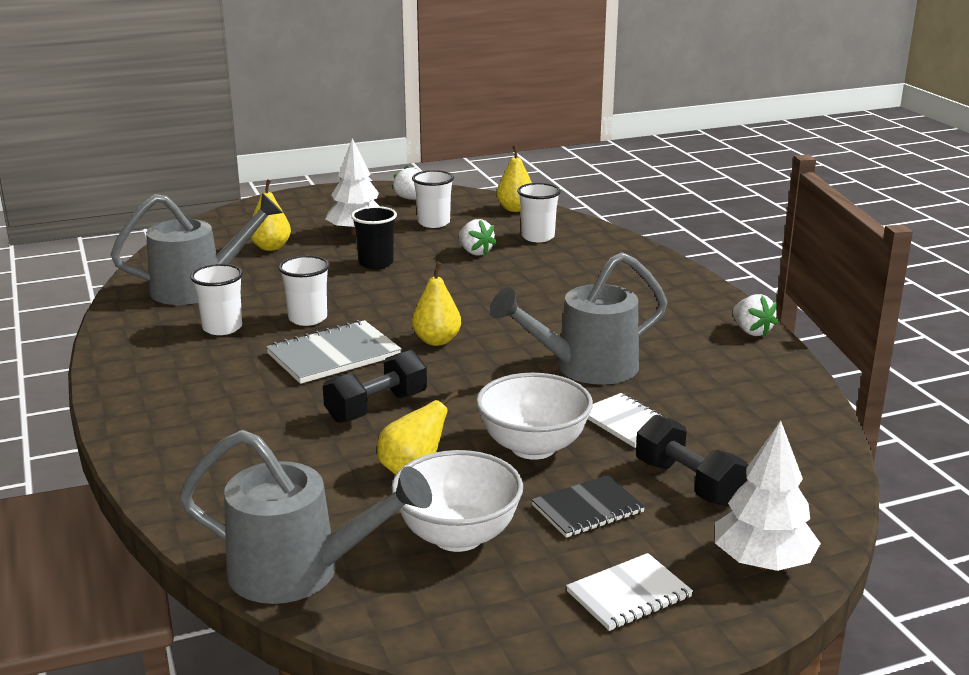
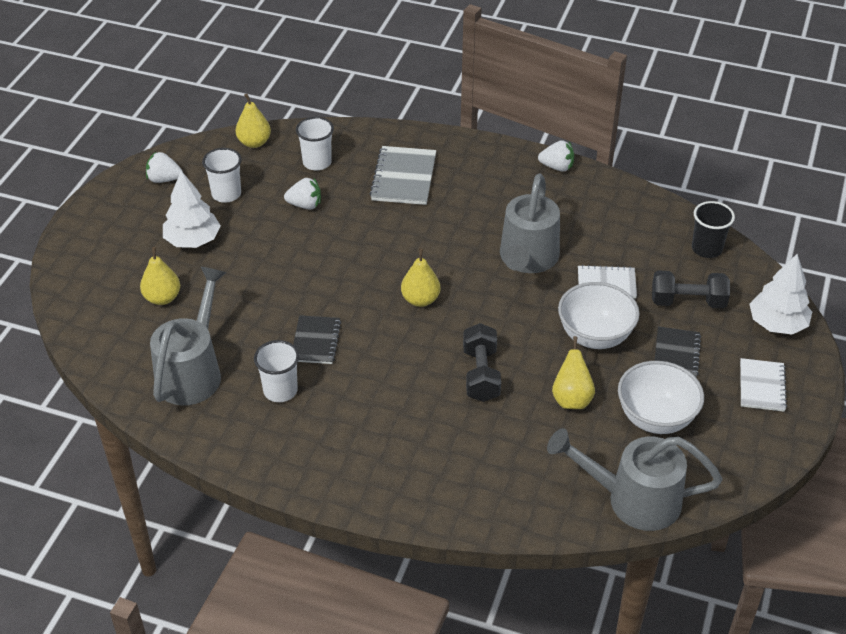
camera: 50 degrees left, 20 degrees up
grey watering can [179,430,432,604] -> grey watering can turned 135 degrees counterclockwise [547,428,722,531]
grey notebook [266,320,402,384] -> grey notebook moved to [370,146,436,205]
white cup [279,255,330,326] -> black notebook [293,315,341,364]
black cup [351,206,397,269] -> black cup moved to [692,201,735,258]

